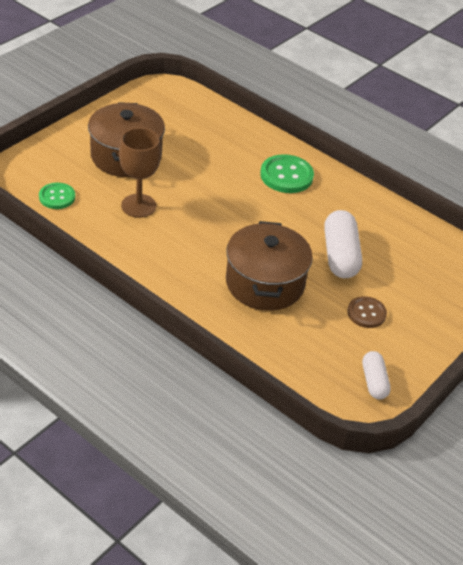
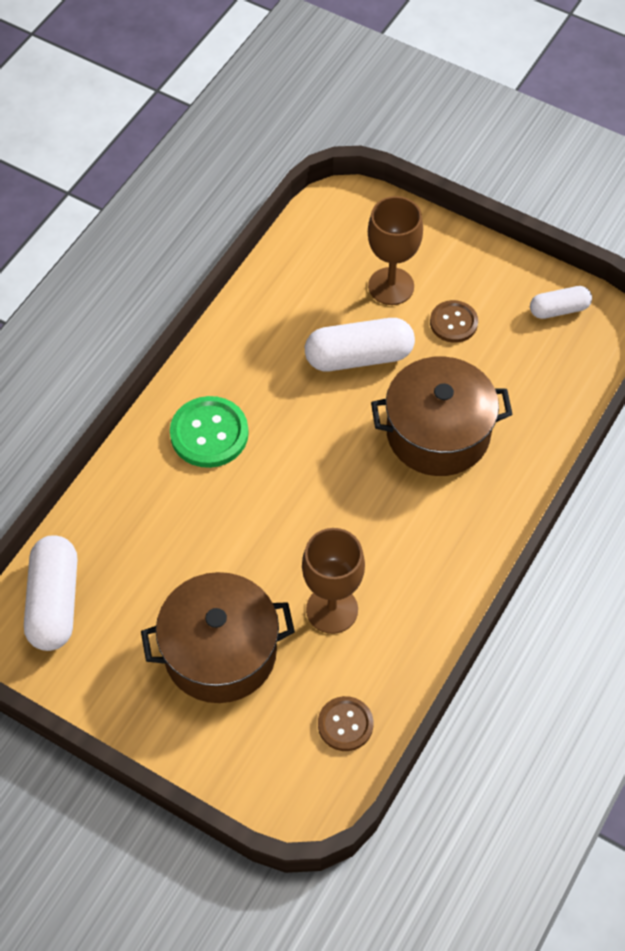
camera: 95 degrees left, 15 degrees up
green button [39,183,75,209] -> brown button [318,696,373,751]
none -> white capsule [24,535,77,651]
none -> brown goblet [368,196,423,305]

